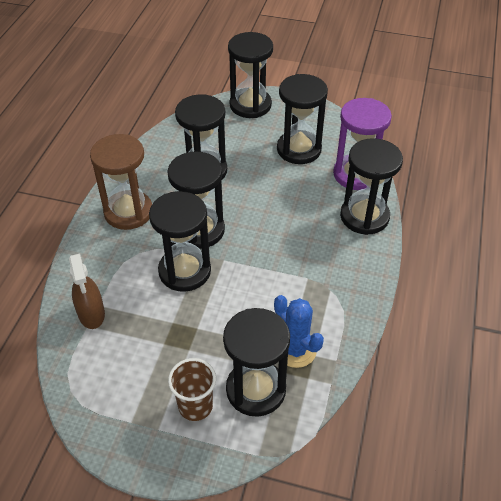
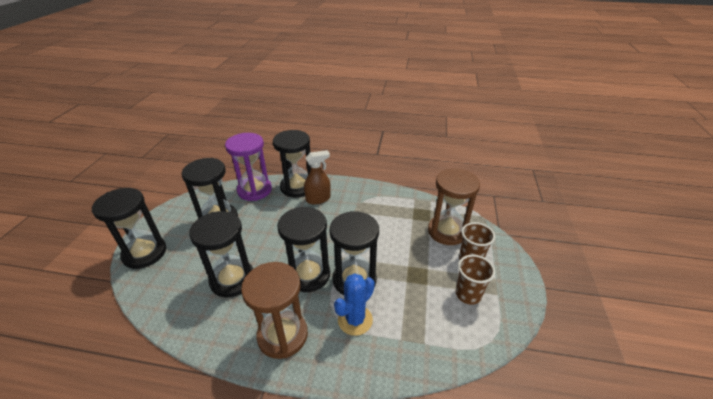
camera: 95 degrees left, 10 degrees down
brown spray bottle [69,254,105,329] -> brown spray bottle moved to [304,150,331,204]
black hourglass [223,308,290,417] -> brown hourglass [428,168,480,245]
blue cactus [274,295,324,368] -> blue cactus moved to [334,273,375,336]
none -> brown cup [456,255,495,305]

